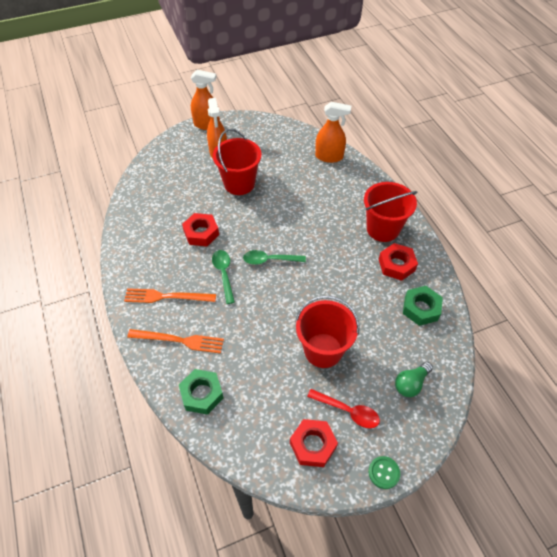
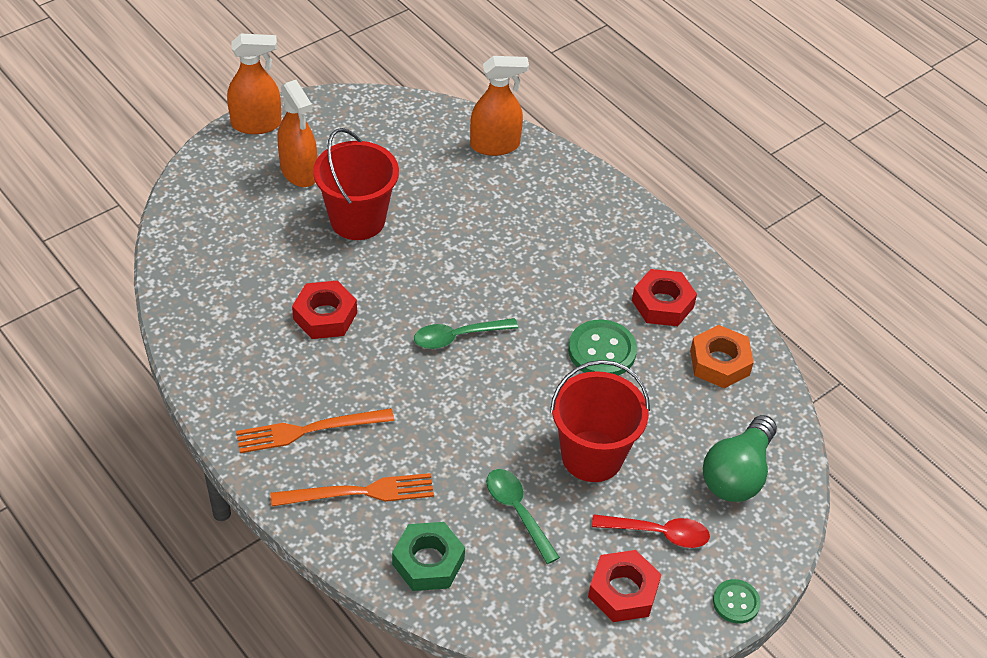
camera: 20 degrees left, 5 degrees down
green spoon [212,250,235,304] -> green spoon moved to [486,469,560,564]
red bucket [364,182,418,242] -> none
green light bulb [395,362,433,397] -> green light bulb [703,415,777,502], size x1.54
green nut [403,286,443,326] -> orange nut [690,325,754,389]
none -> green button [568,320,637,376]

